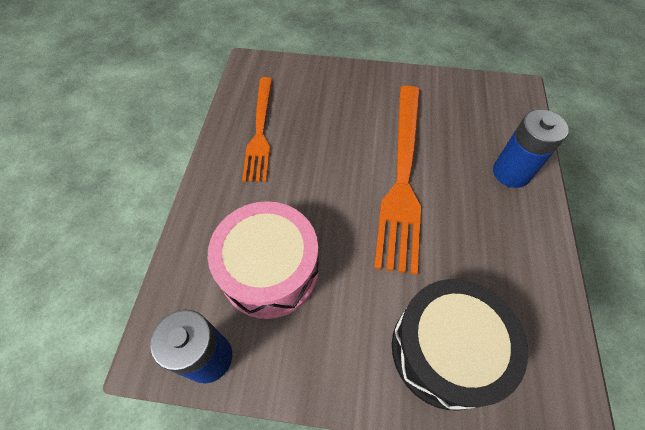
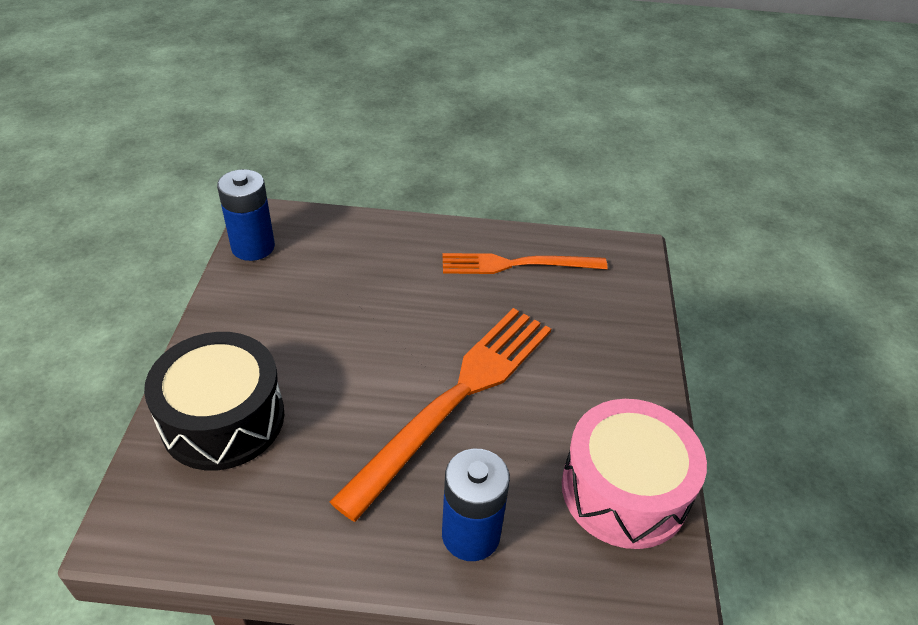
camera: 85 degrees right, 15 degrees down
pink drum [208,201,319,319] -> pink drum moved to [562,399,707,549]
orange fork [374,86,421,275] -> orange fork turned 120 degrees clockwise [330,308,551,522]

